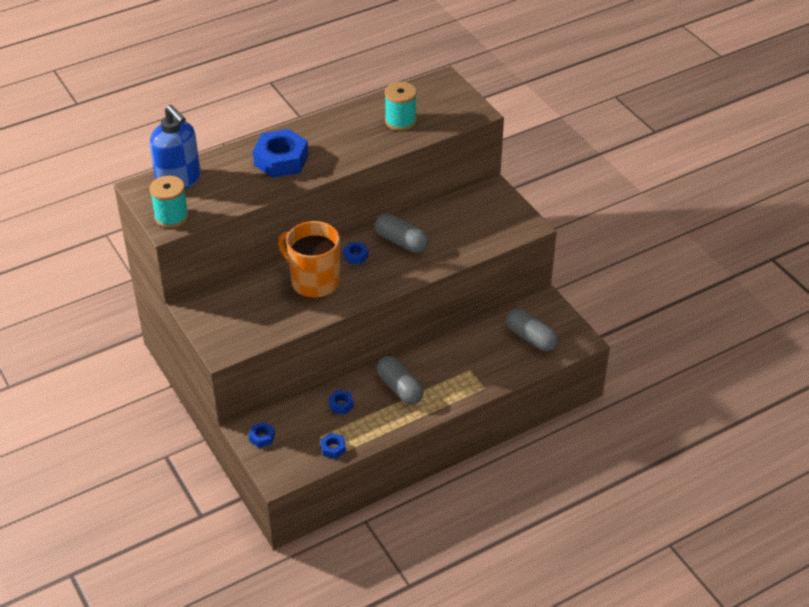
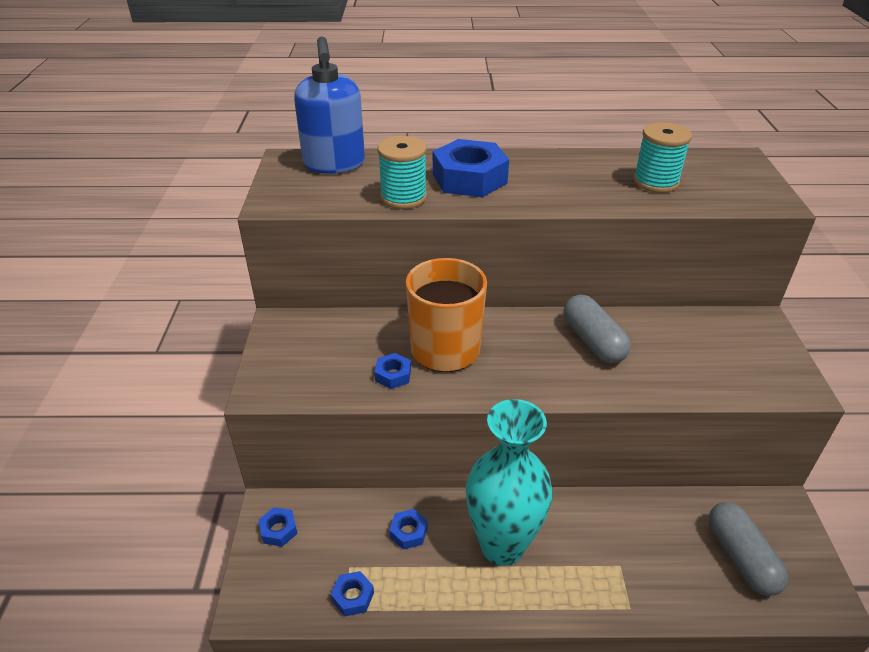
camera: 30 degrees right, 5 degrees down
turquoise spool [150,176,189,228] -> turquoise spool moved to [378,136,427,209]
blue nut [343,242,369,264] -> blue nut moved to [375,353,411,389]
grey capsule [376,356,424,404] -> turquoise vase [466,399,552,566]

